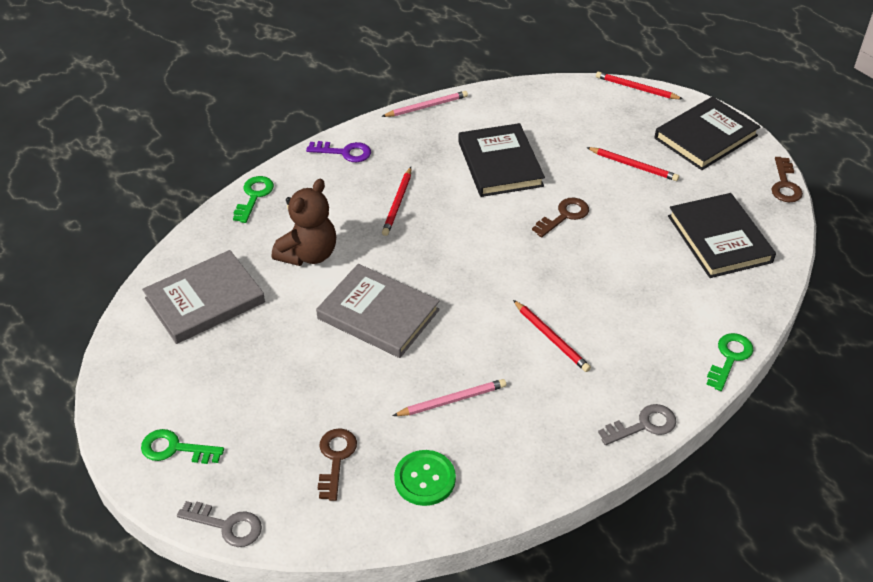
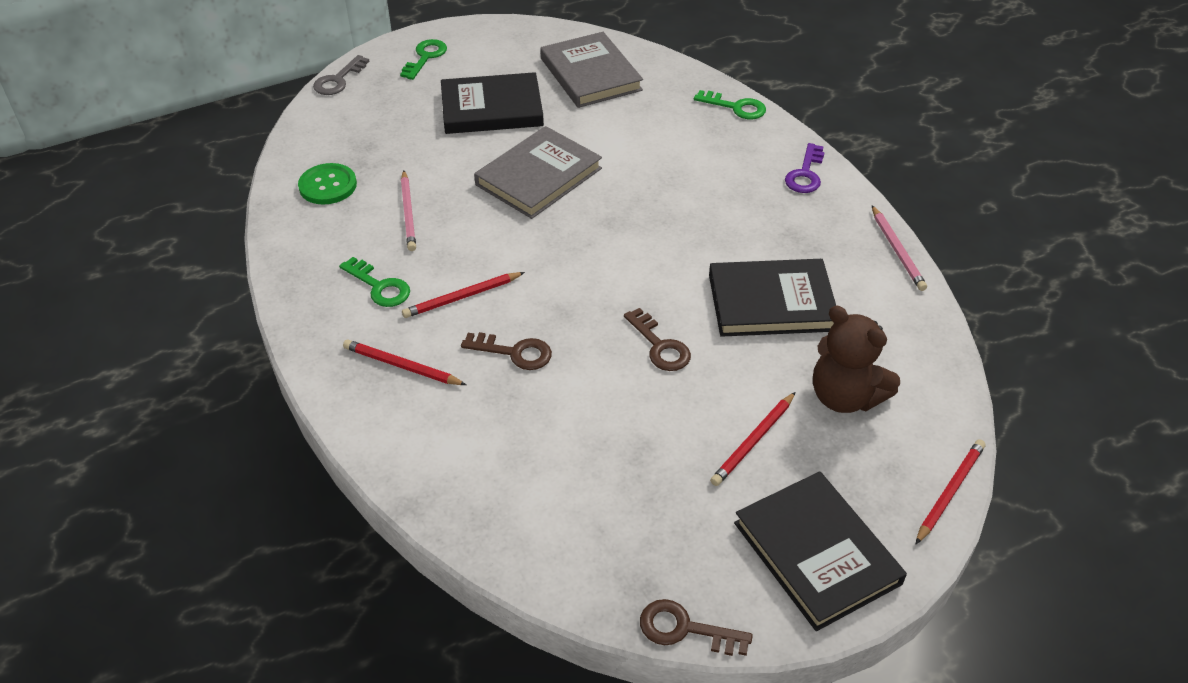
camera: 100 degrees right, 0 degrees up
brown teddy bear [272,179,336,266] -> brown teddy bear moved to [813,306,900,413]
brown key [318,428,357,501] -> brown key moved to [461,332,552,370]
red pencil [382,167,411,236] -> red pencil moved to [343,340,466,385]
grey key [598,404,676,445] -> none
black book [668,193,776,278] -> black book moved to [441,72,544,134]
green key [706,333,753,391] -> green key moved to [339,257,410,307]

